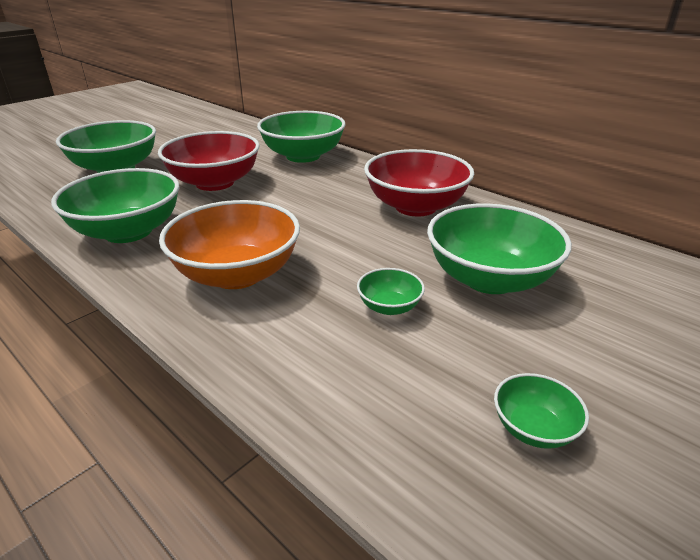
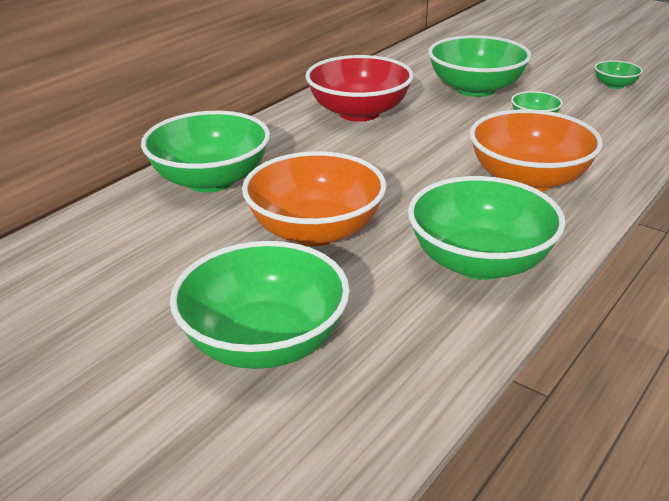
camera: 95 degrees left, 0 degrees up
red bowl [158,131,260,191] -> orange bowl [242,151,386,246]

